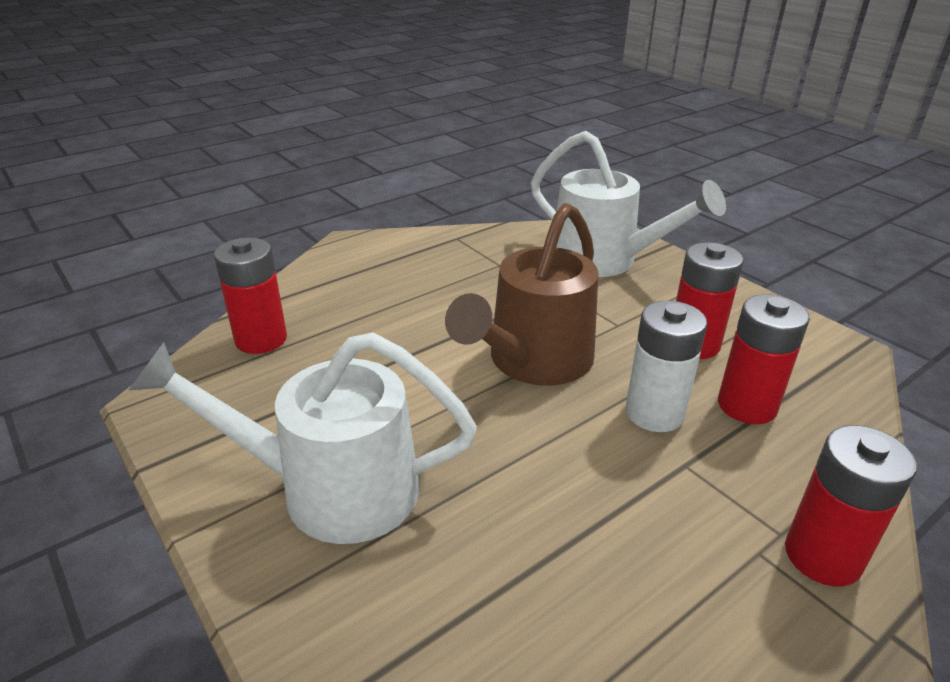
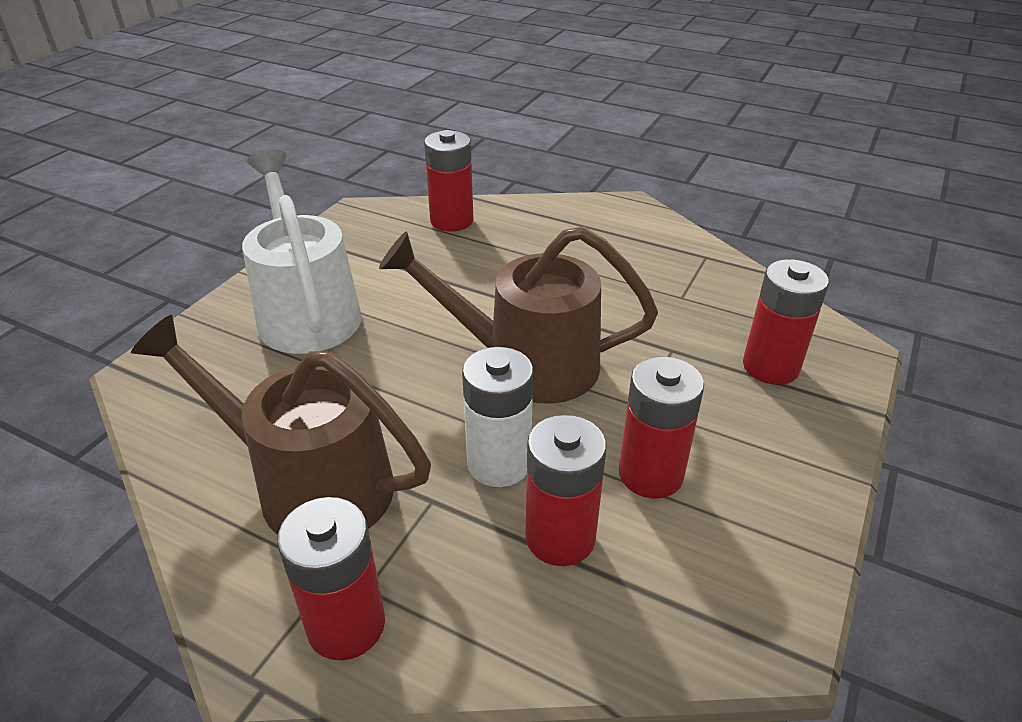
camera: 65 degrees right, 5 degrees up
white watering can [531,131,726,277] -> red battery [743,259,829,385]
none -> brown watering can [131,315,431,535]

